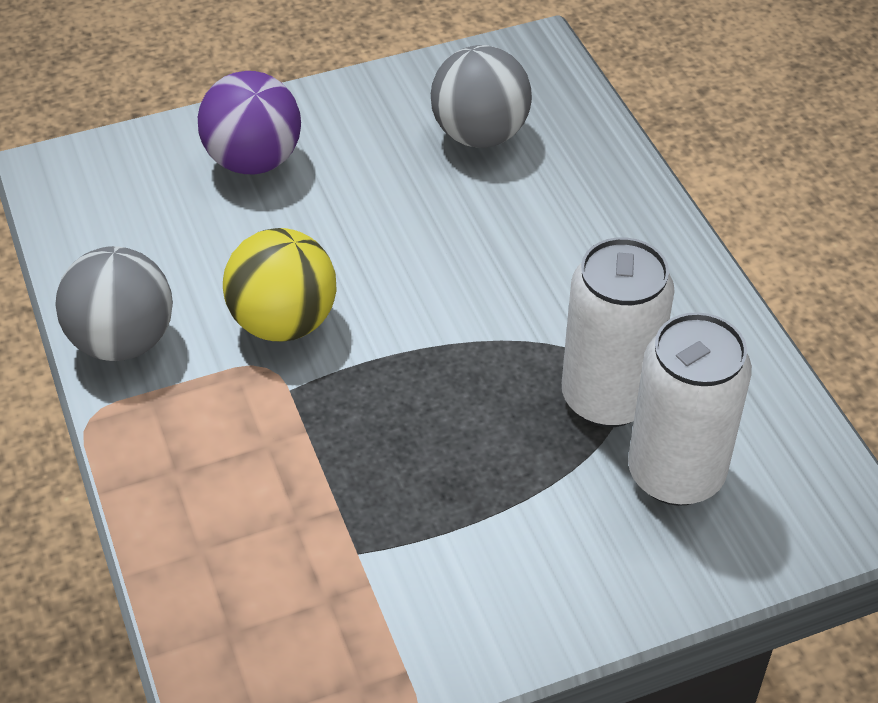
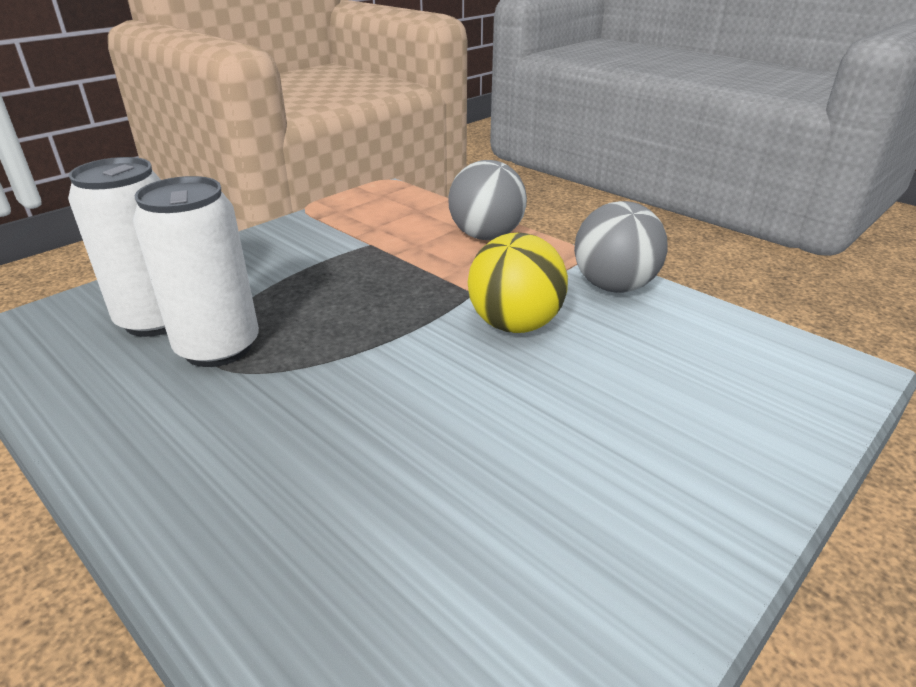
camera: 155 degrees right, 15 degrees down
purple ball [198,71,301,174] -> none
grey ball [431,45,532,148] -> grey ball moved to [448,160,527,240]

